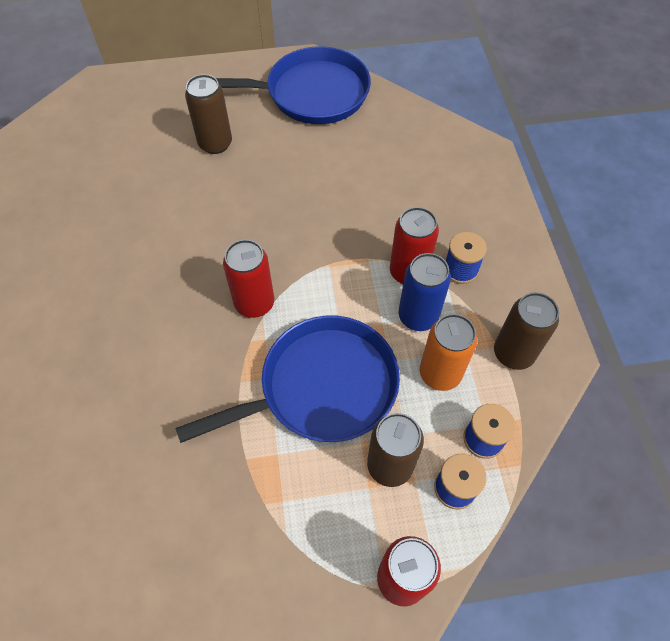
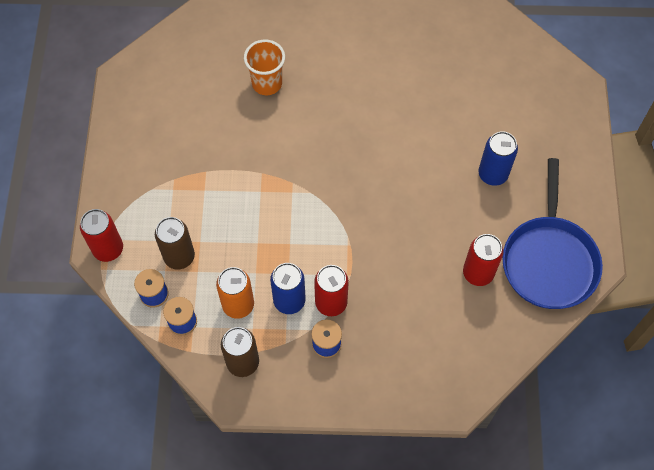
camera: 100 degrees right, 5 degrees up
blue pan [175,316,400,443] -> none
brown can [185,74,232,154] -> blue can [478,131,518,186]
red can [223,239,274,318] -> red can moved to [463,234,504,286]
none -> orange cup [244,40,285,95]

